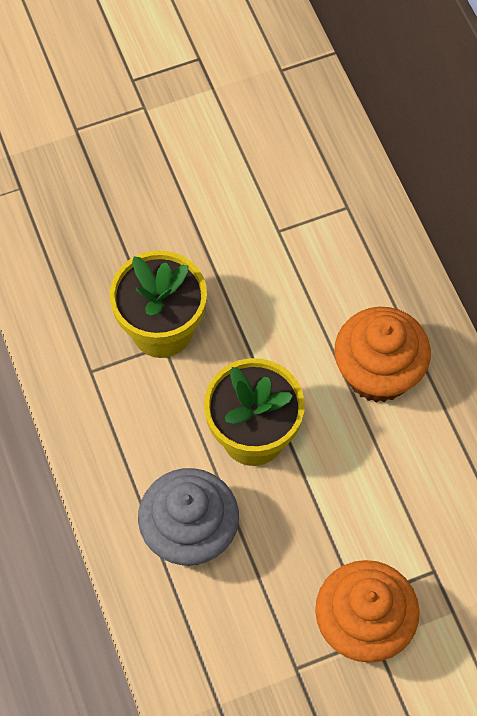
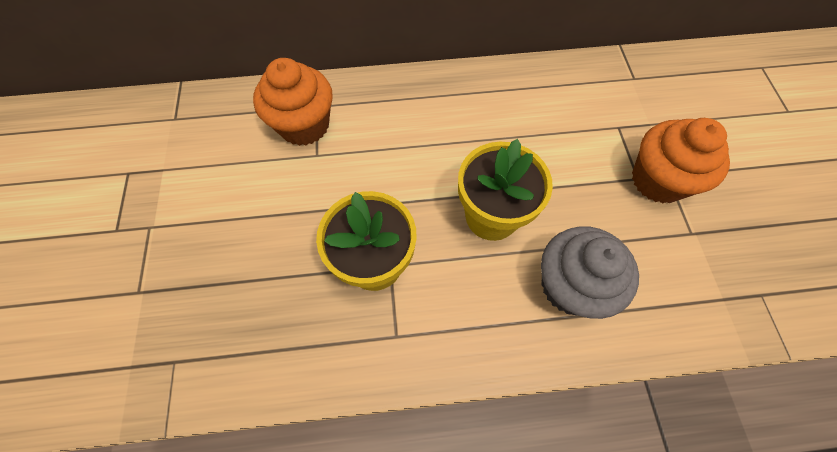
camera: 75 degrees left, 0 degrees up
orange cupcake [334,307,431,403] -> orange cupcake moved to [253,58,333,146]

